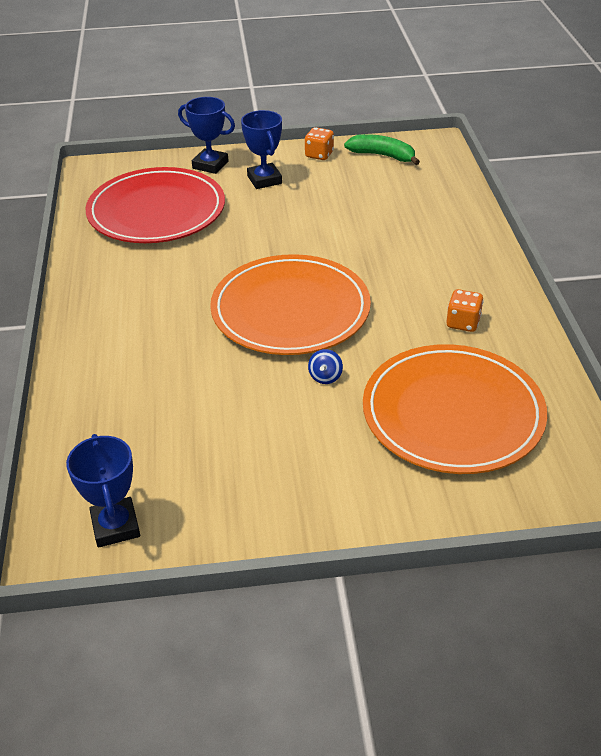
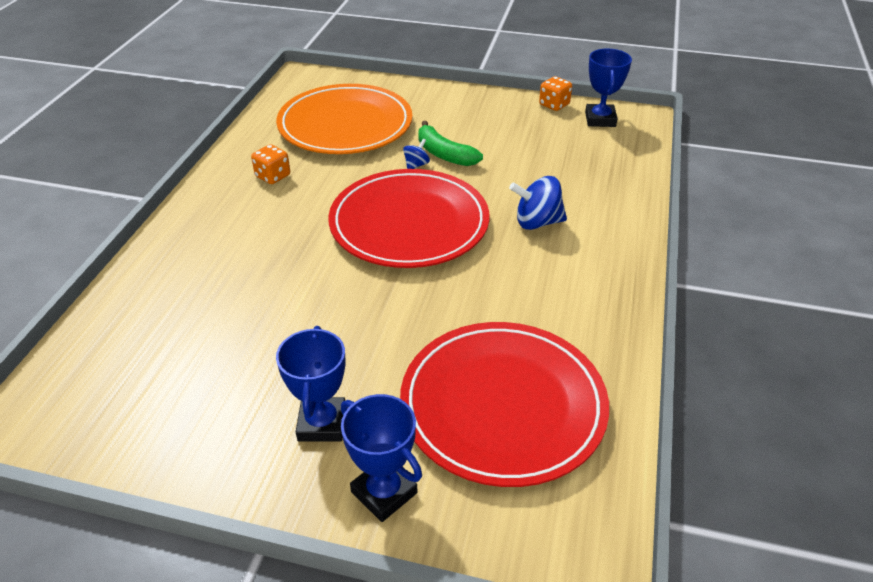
camera: 160 degrees left, 0 degrees up
orange plate [210,254,371,355] -> red plate [328,169,489,268]
orange dice [305,127,334,160] -> orange dice moved to [539,76,572,111]
green banana [344,134,420,165] -> green banana moved to [418,121,483,166]
none -> blue spinning top [509,176,567,230]

